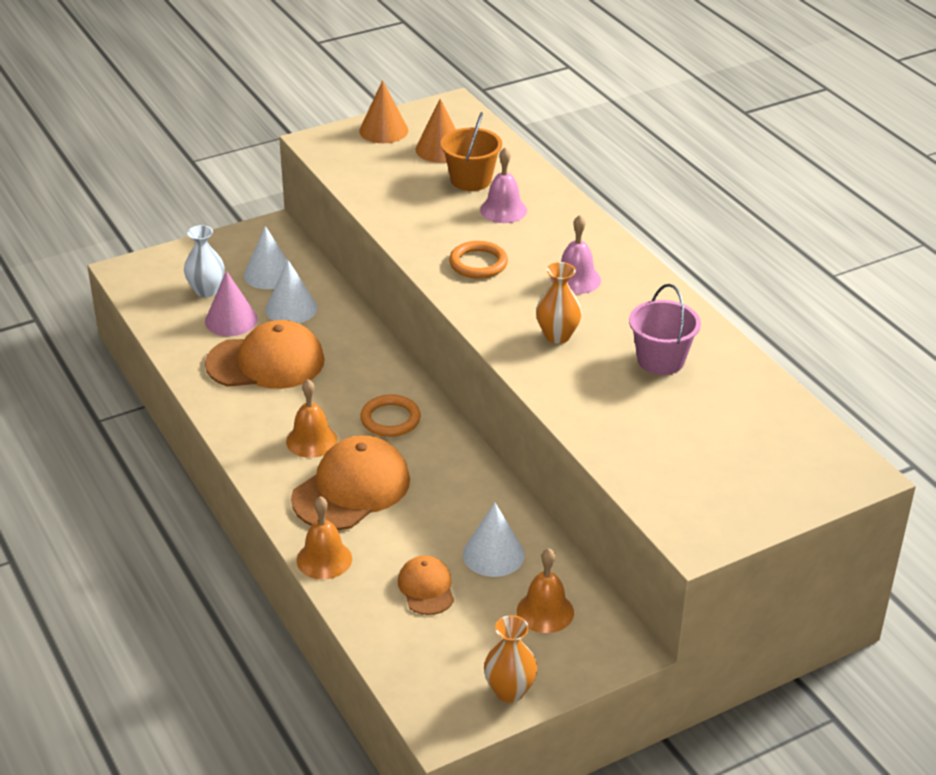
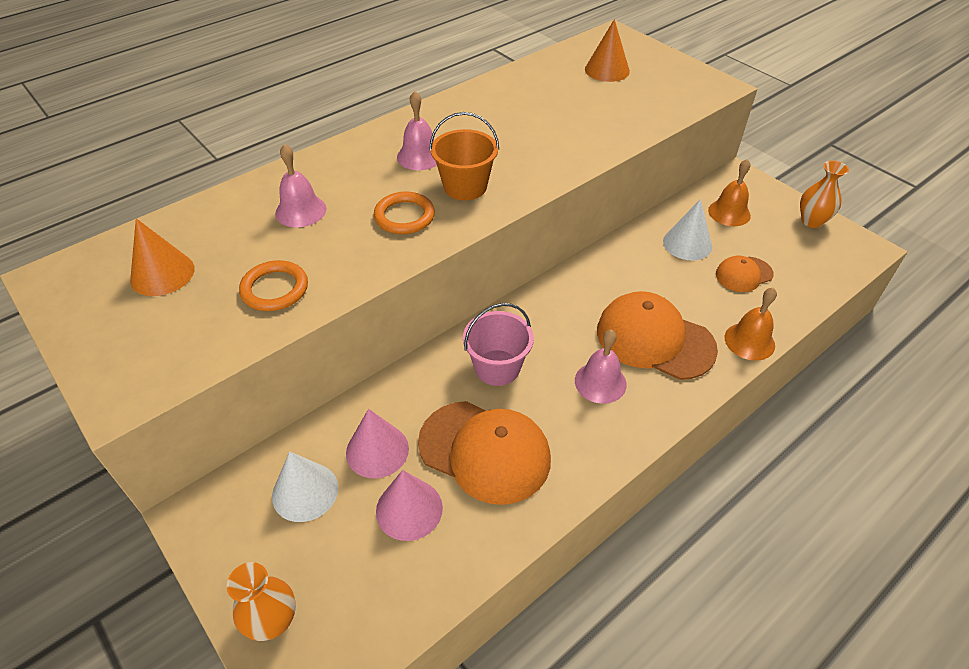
camera: 100 degrees left, 10 degrees up
white vase [184,225,225,297] -> none
orange cap [205,320,324,389] -> orange cap turned 135 degrees clockwise [418,401,551,505]
white cone [265,260,317,323] -> pink cone [346,409,409,478]
orange bell [286,379,338,458] -> pink bell [575,329,627,404]
orange cone [359,80,408,143] -> orange cone moved to [585,19,630,82]
orange ring [360,395,421,437] -> orange ring moved to [239,260,308,311]
orange bucket [441,112,502,191] -> orange bucket moved to [429,112,499,200]
orange vase [536,262,582,344] -> orange vase moved to [227,562,296,641]
pink bucket [629,284,701,375] -> pink bucket moved to [463,303,534,386]

